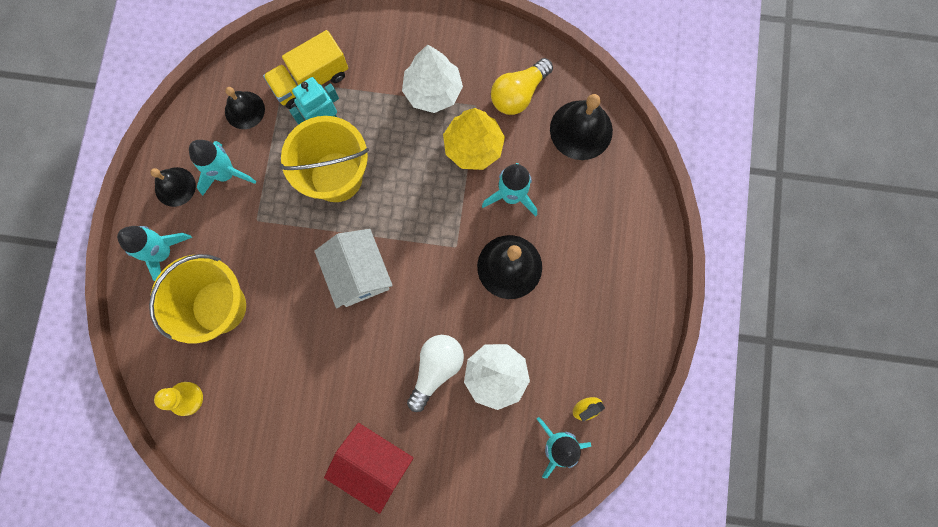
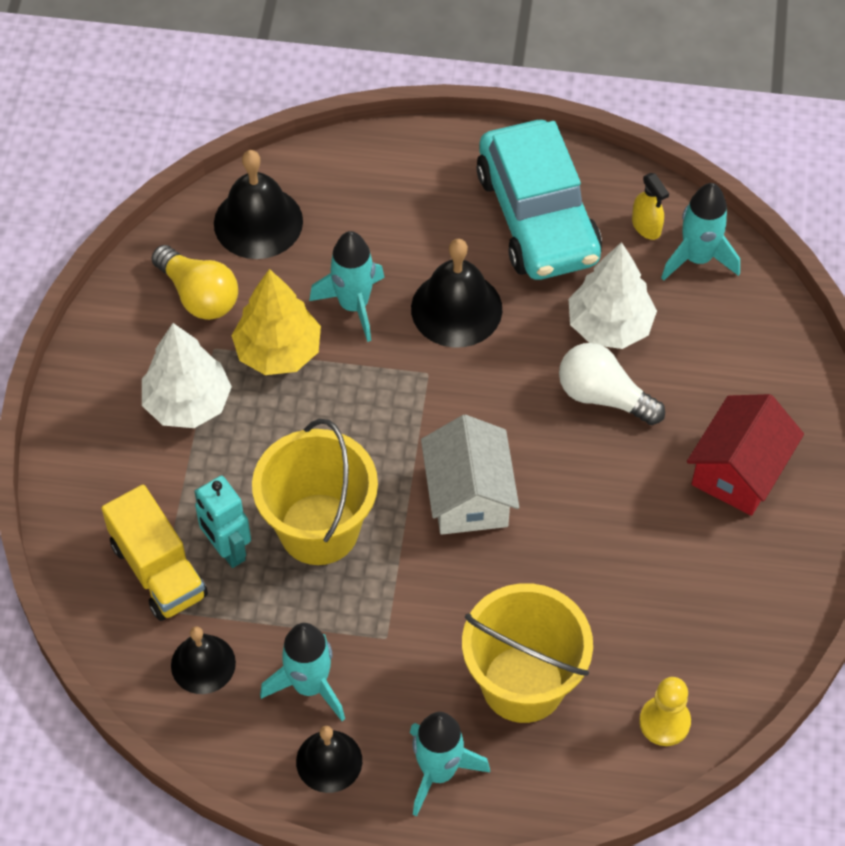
camera: 90 degrees left, 20 degrees down
white house [314,229,393,308] -> white house turned 75 degrees counterclockwise [421,415,519,535]
none -> turquoise car [476,120,602,280]

